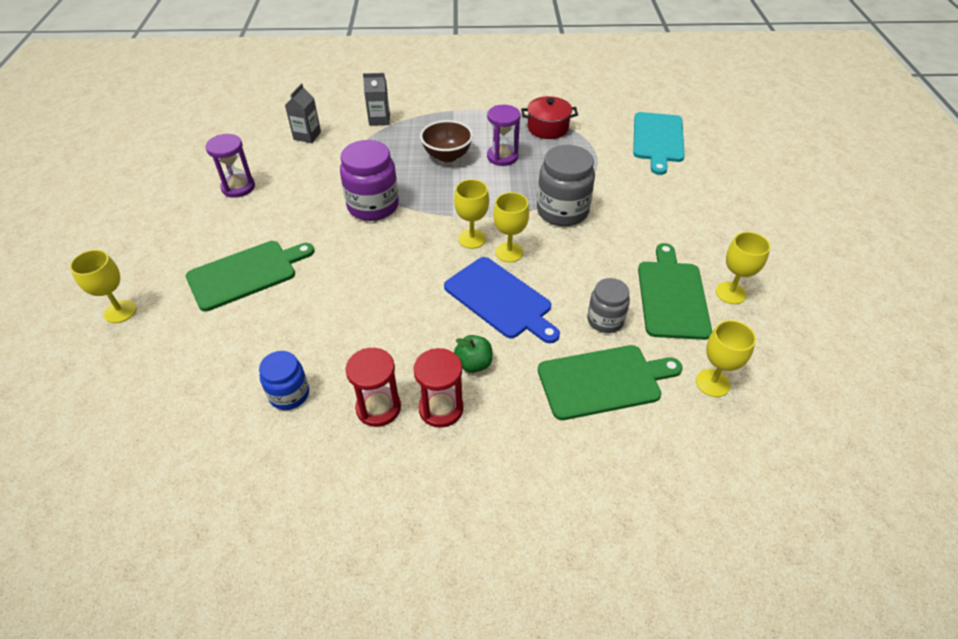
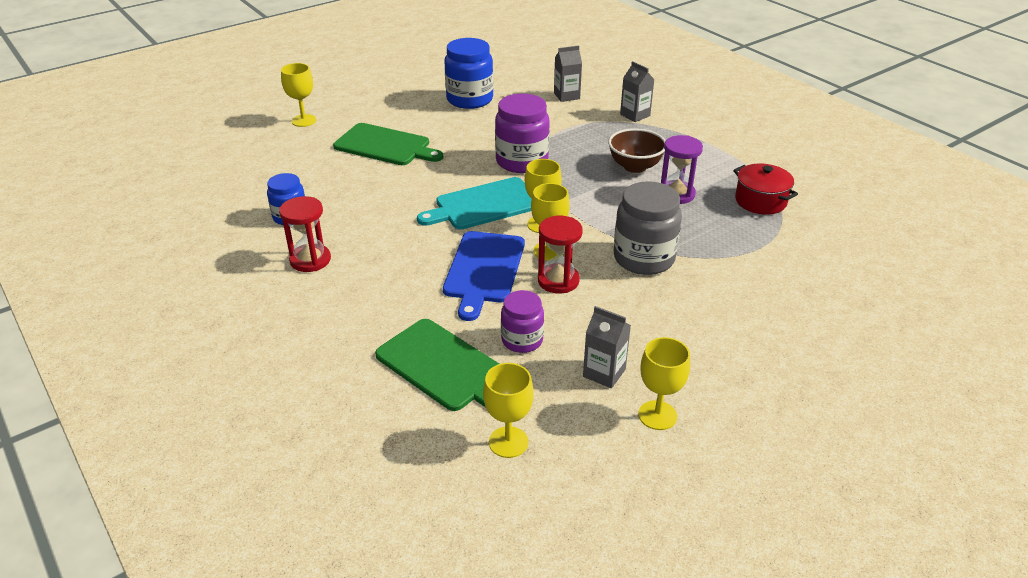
camera: 55 degrees right, 10 degrees down
purple hourglass [205,134,255,198] -> blue jar [444,38,493,109]
red hourglass [413,348,464,428] -> red hourglass moved to [538,216,583,294]
green apple [454,335,493,373] -> none
grey jar [587,278,630,333] -> purple jar [501,290,544,353]
turquoise cutting board [633,112,685,175] -> turquoise cutting board moved to [417,177,532,229]
green cutting board [638,243,712,340] -> grey carton [583,306,631,388]

